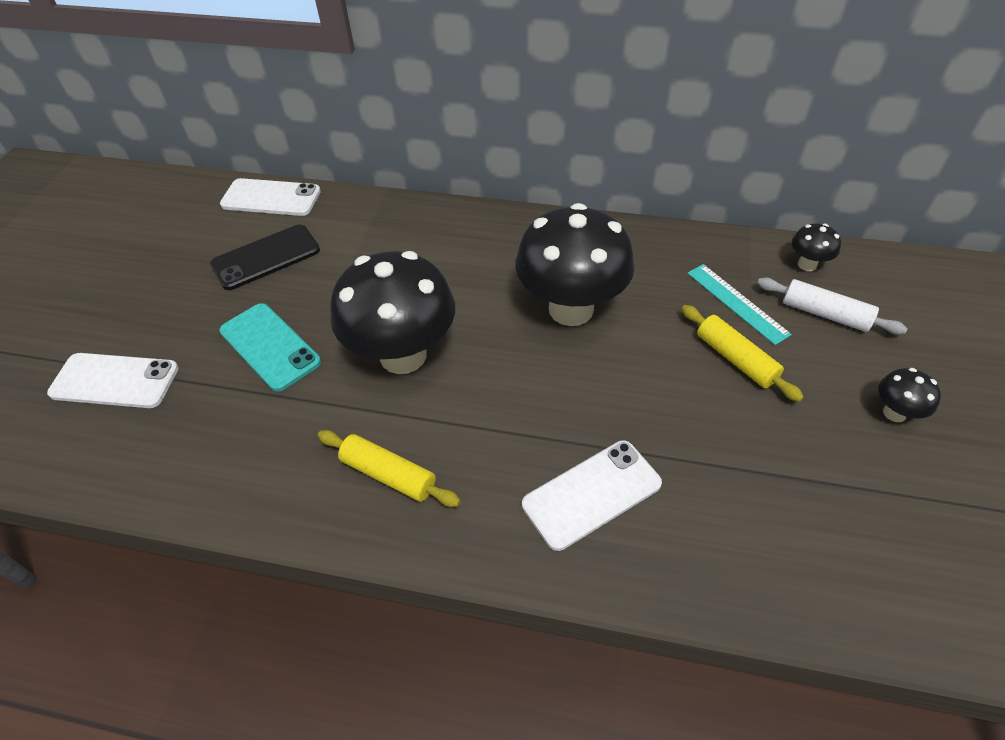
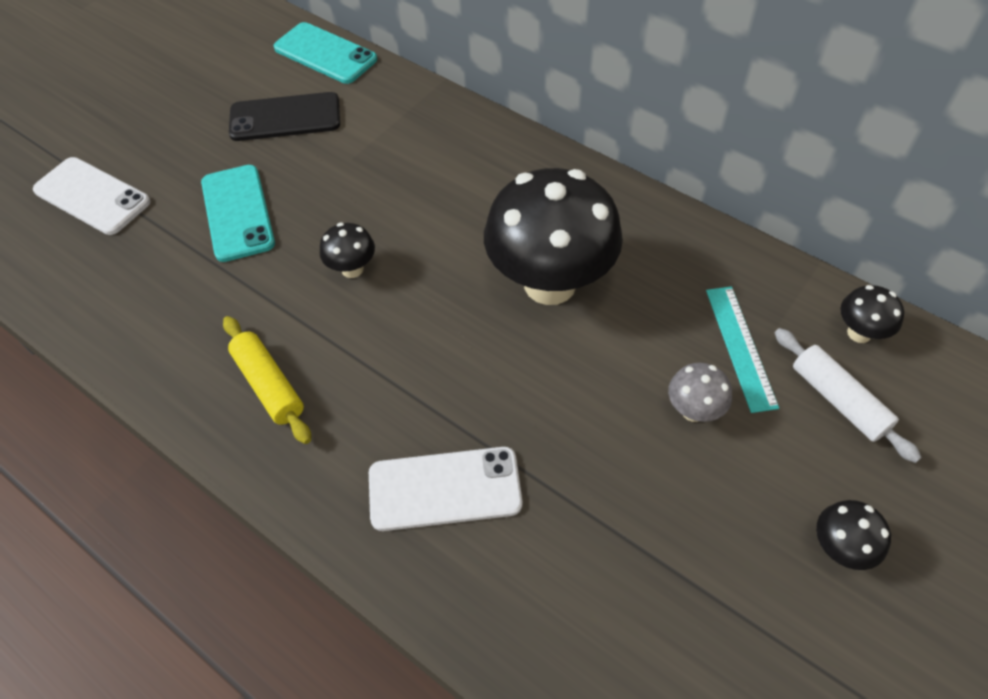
camera: 25 degrees right, 5 degrees up
white phone [220,178,321,216] -> turquoise phone [274,22,377,84]
black mushroom [330,251,455,374] -> black mushroom [320,223,375,278], size x0.43
yellow rolling pin [682,305,804,402] -> grey mushroom [668,363,732,422]

